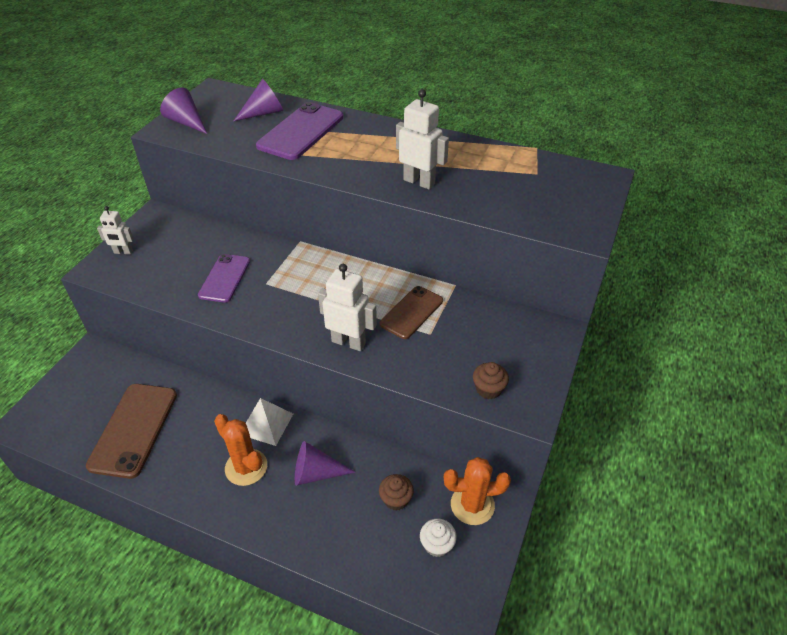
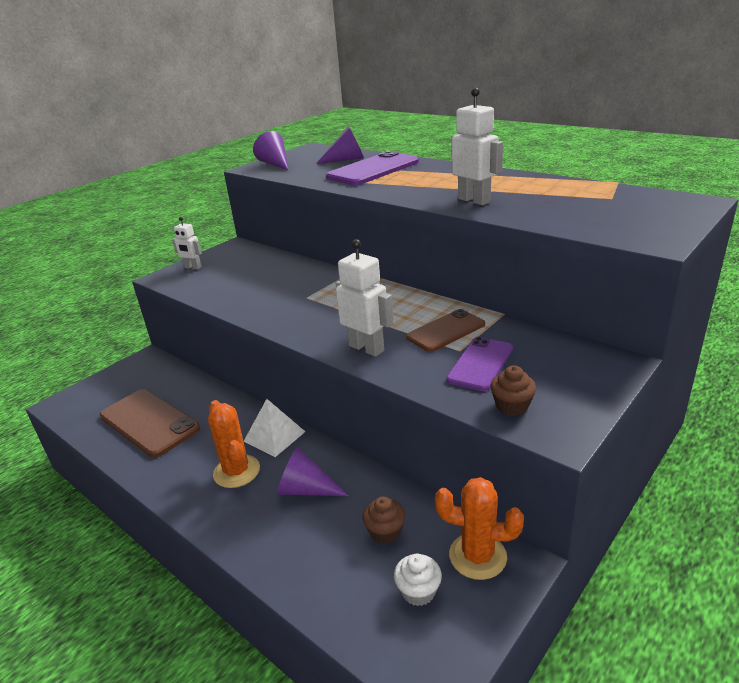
camera: 20 degrees right, 15 degrees down
brown phone [86,384,177,479] -> brown phone turned 75 degrees counterclockwise [100,389,200,458]
purple phone [198,254,250,303] -> purple phone moved to [446,337,513,391]

